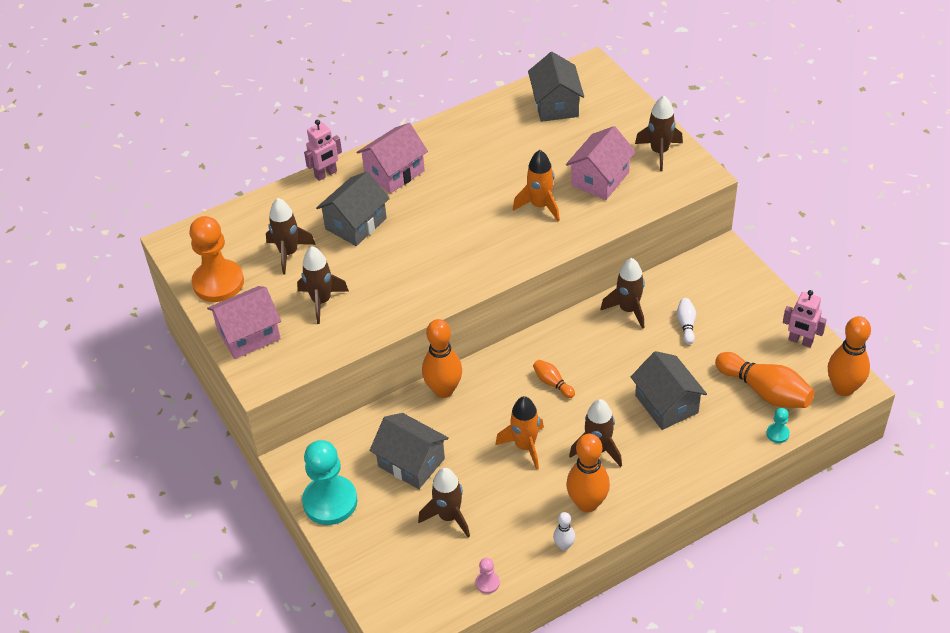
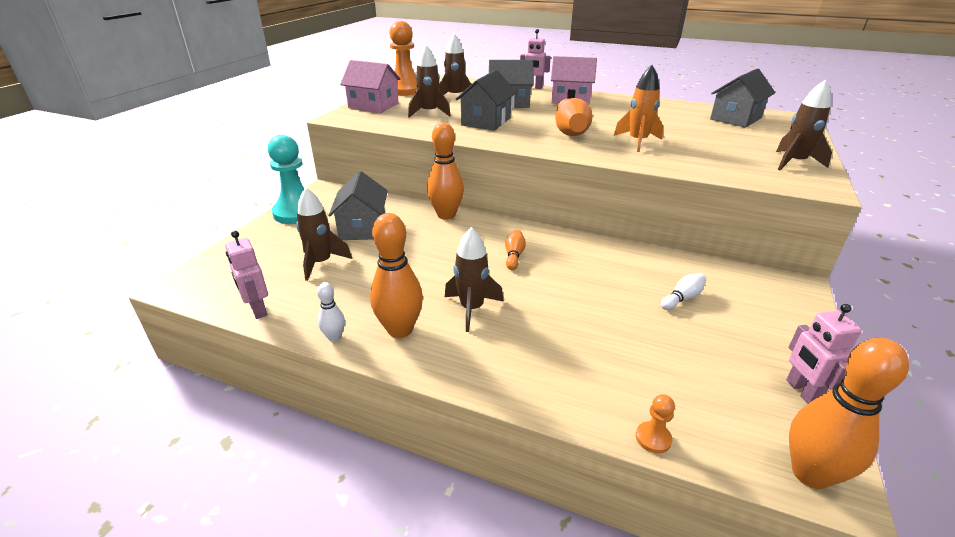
camera: 50 degrees right, 15 degrees down
pink pawn [476,558,500,594] -> pink robot [225,231,268,319]
orange rocket [495,396,544,470] -> none
pink house [566,126,636,200] -> none
brown rocket [601,258,645,329] -> none
grey house [631,351,707,430] -> grey house moved to [456,70,517,131]
orange bowling pin [715,352,815,408] -> orange bowling pin moved to [555,98,592,136]
turquoise pawn [766,408,790,443] -> orange pawn [636,394,675,454]

